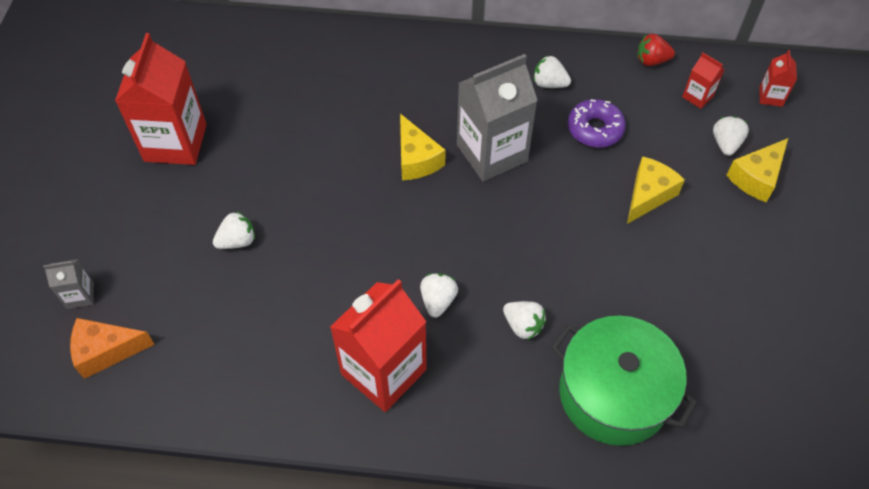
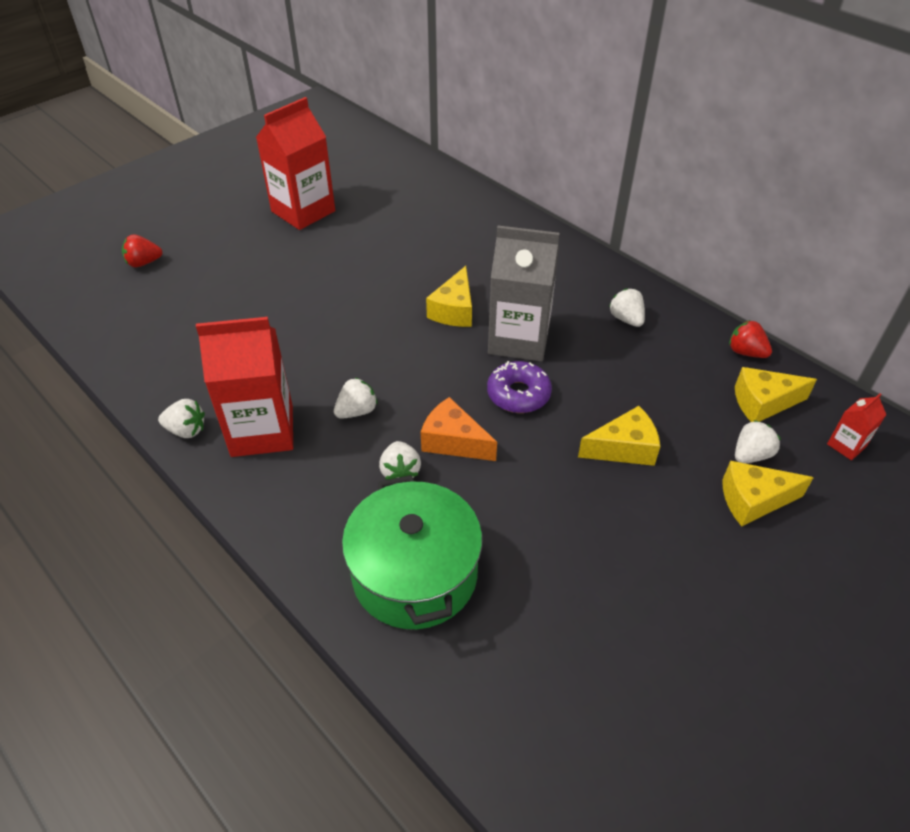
camera: 40 degrees right, 10 degrees down
grey carton [43,259,94,309] -> red strawberry [122,234,163,267]
orange cheese [70,318,155,379] -> orange cheese moved to [421,397,497,461]
white strawberry [213,211,255,249] -> white strawberry moved to [158,399,205,438]
purple donut [568,99,626,148] -> purple donut moved to [487,361,552,413]
red carton [682,53,725,109] -> yellow cheese [735,367,817,422]

